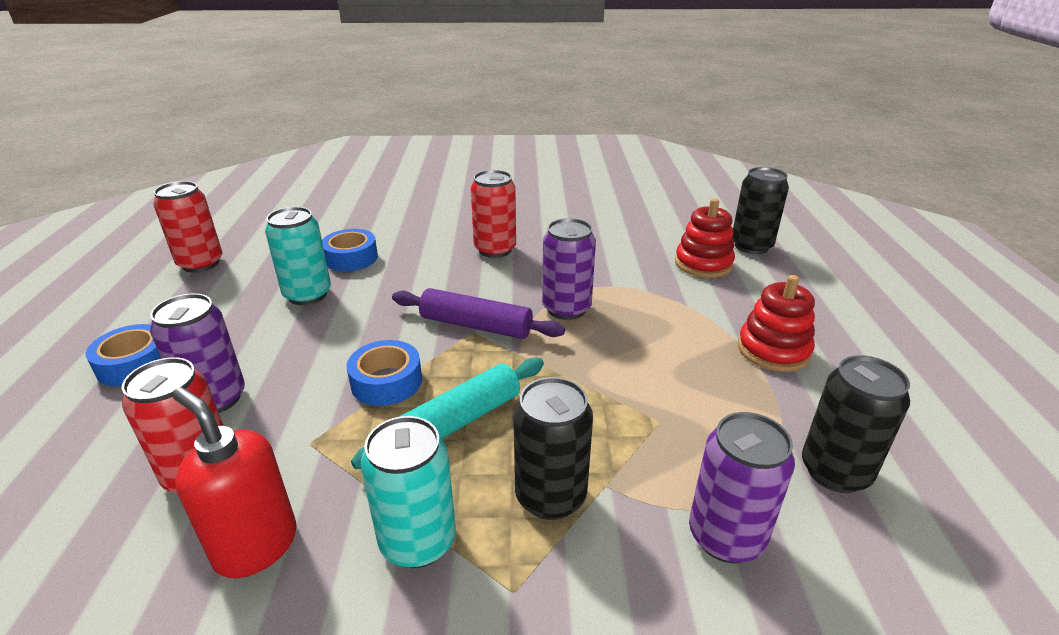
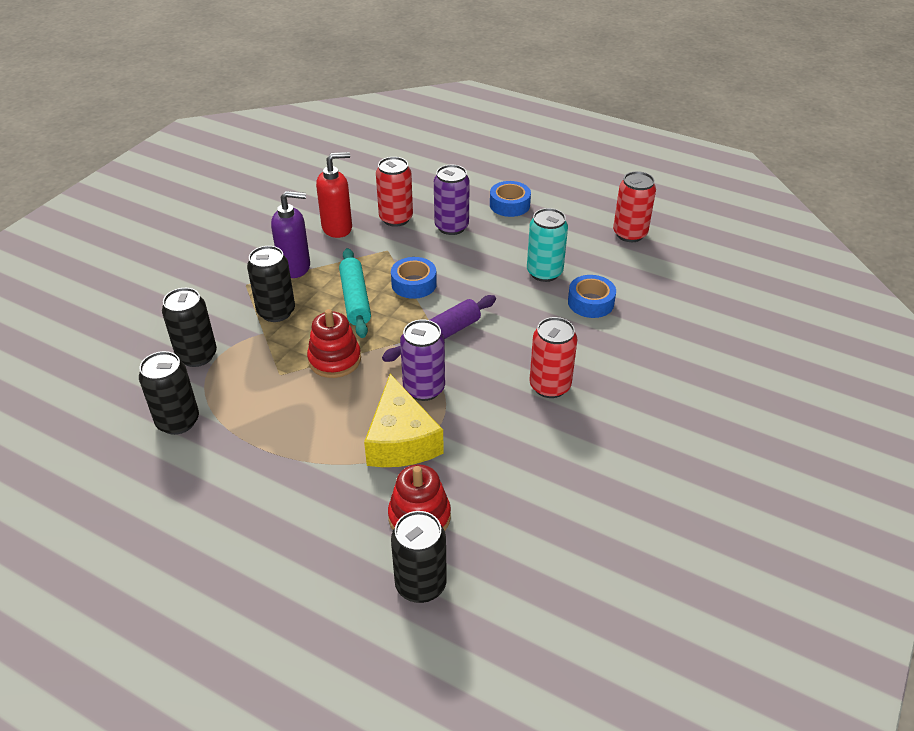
camera: 120 degrees right, 10 degrees up
turquoise can [361,416,456,568] -> purple soap dispenser [271,191,310,278]
purple can [689,412,795,563] -> black can [162,288,217,367]
red stacking toy [738,275,815,372] -> red stacking toy moved to [307,309,361,378]
none -> yellow cheese [364,374,444,467]

